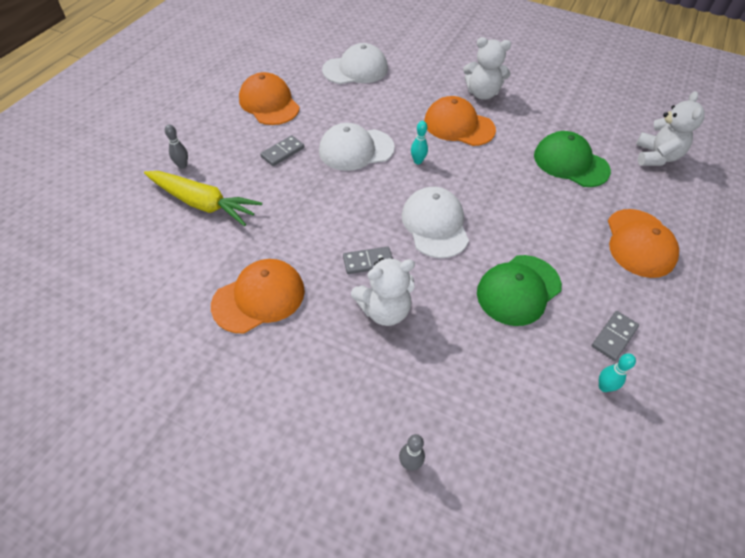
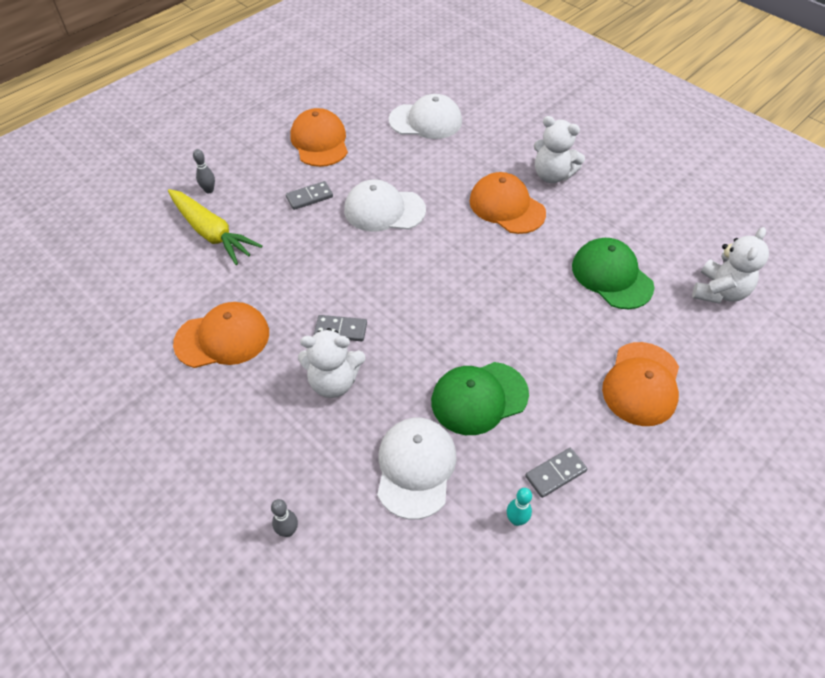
camera: 20 degrees right, 0 degrees up
white cap [401,187,469,258] -> white cap moved to [377,418,456,519]
turquoise bowling pin [411,121,428,164] -> none

